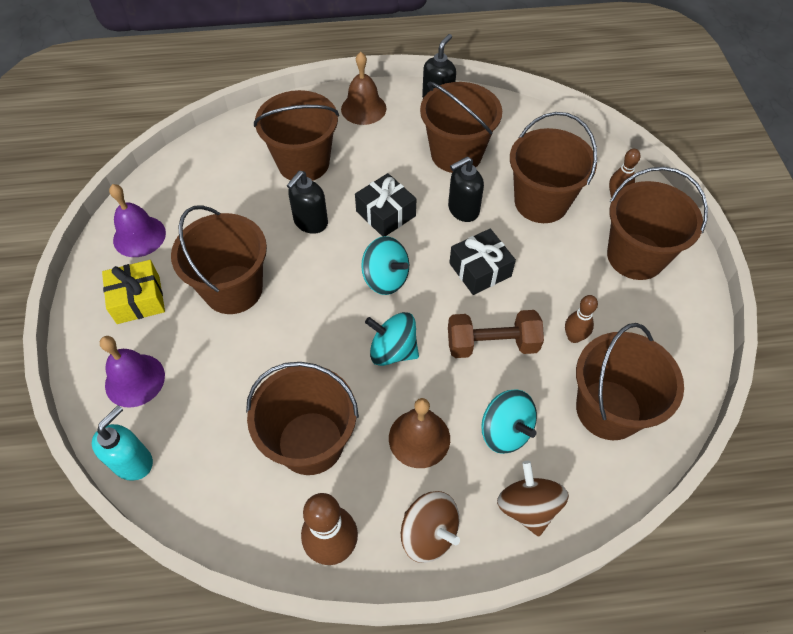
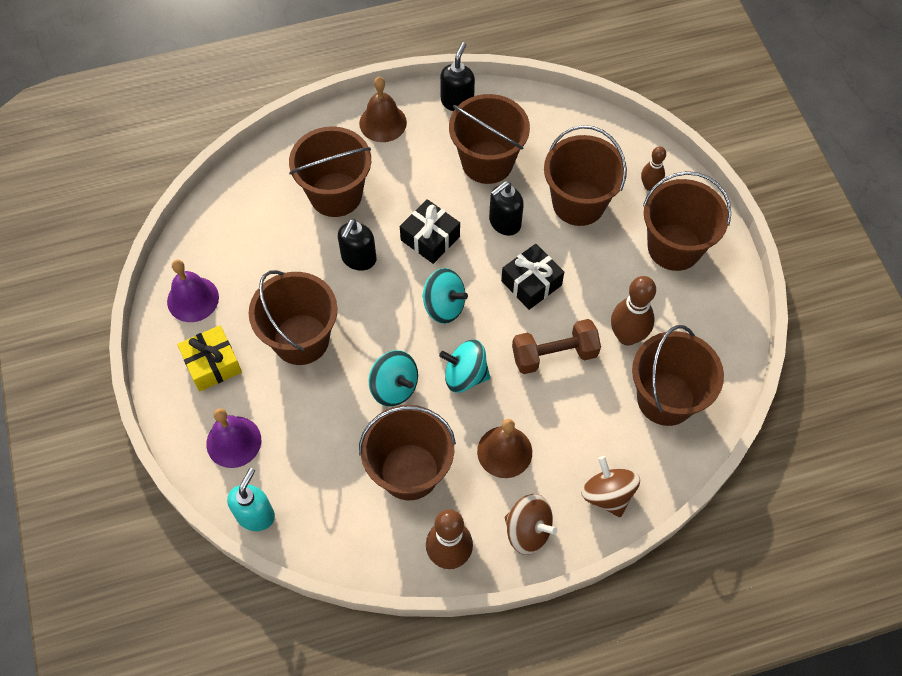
camera: 10 degrees left, 5 degrees up
turquoise spinning top [481,389,537,454] -> turquoise spinning top moved to [368,350,418,407]
brown bowling pin [565,295,598,343] -> brown bowling pin [611,276,656,345], size x1.68

